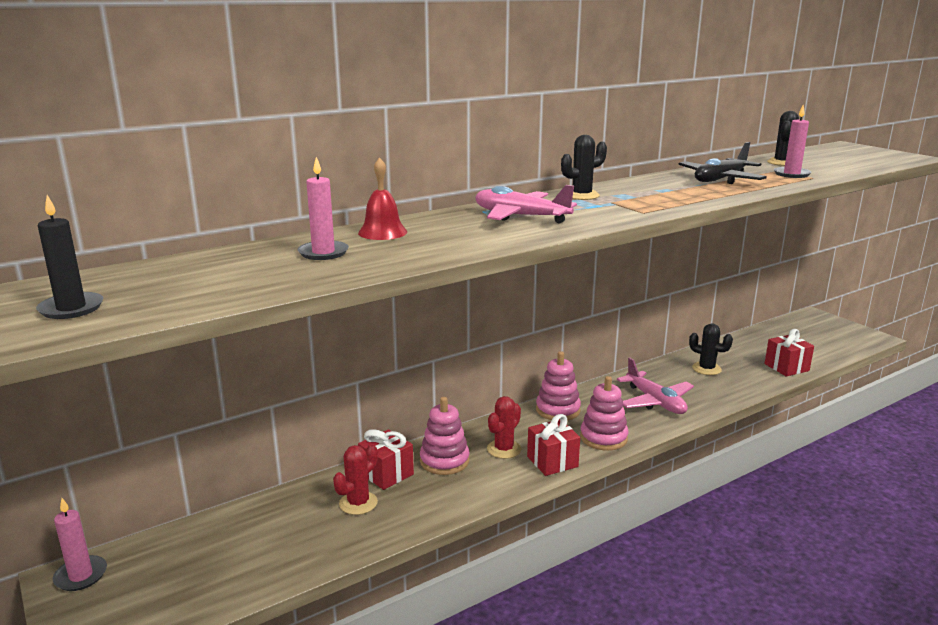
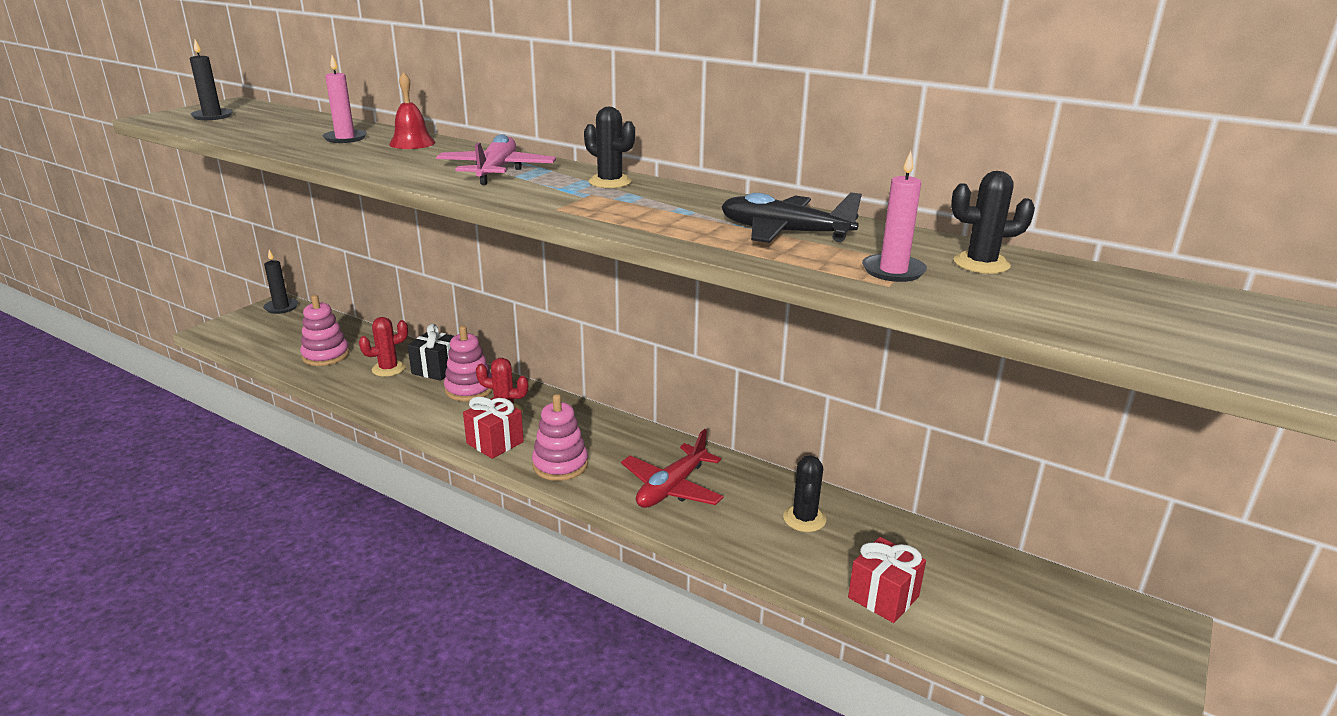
camera: 65 degrees right, 5 degrees up
pink candle [53,498,107,591] -> black candle [263,250,298,314]
red cactus [333,444,378,515] -> red cactus turned 45 degrees counterclockwise [359,317,408,377]
red gift [358,429,414,490] -> black gift [407,324,454,381]
pink stacking toy [536,351,581,421] -> pink stacking toy moved to [300,295,350,366]
pink plane [617,358,694,414] -> red plane [621,429,724,508]

